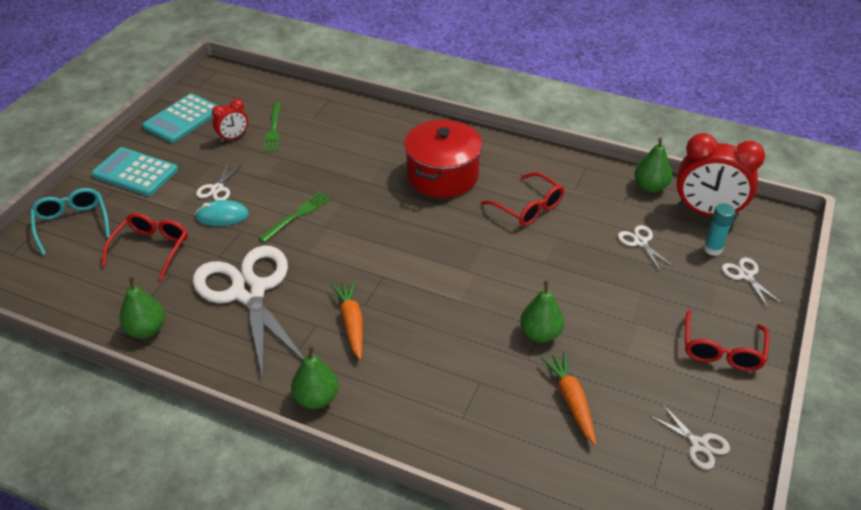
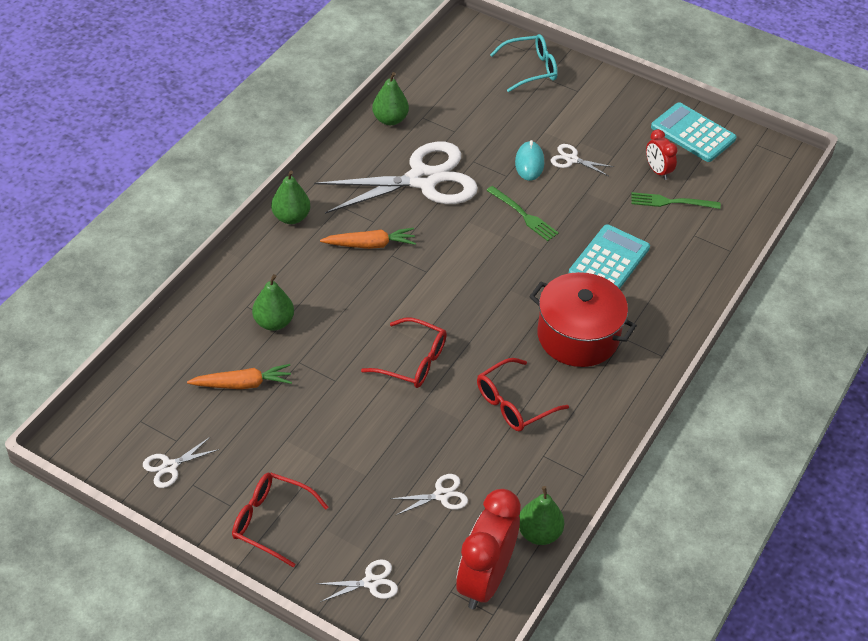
camera: 95 degrees right, 5 degrees up
turquoise calculator [92,147,178,196] -> turquoise calculator moved to [569,224,650,289]
red glasses [102,213,188,281] -> red glasses moved to [361,318,447,388]
green pear [520,280,564,342] -> green pear moved to [252,274,294,331]
turquoise glue stick [704,203,736,256] -> none

